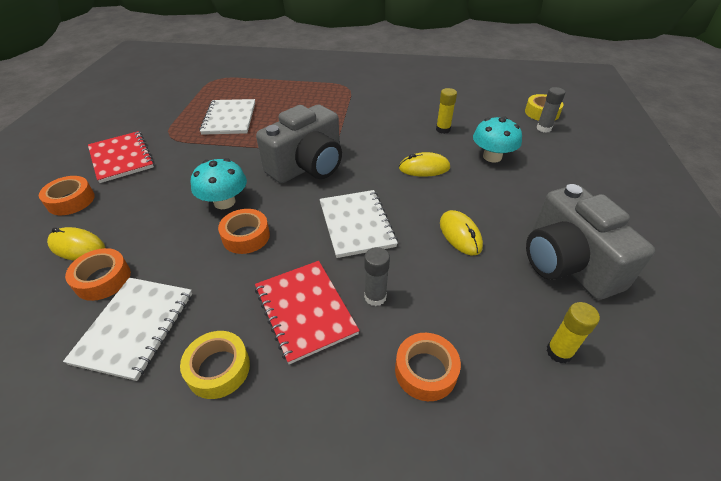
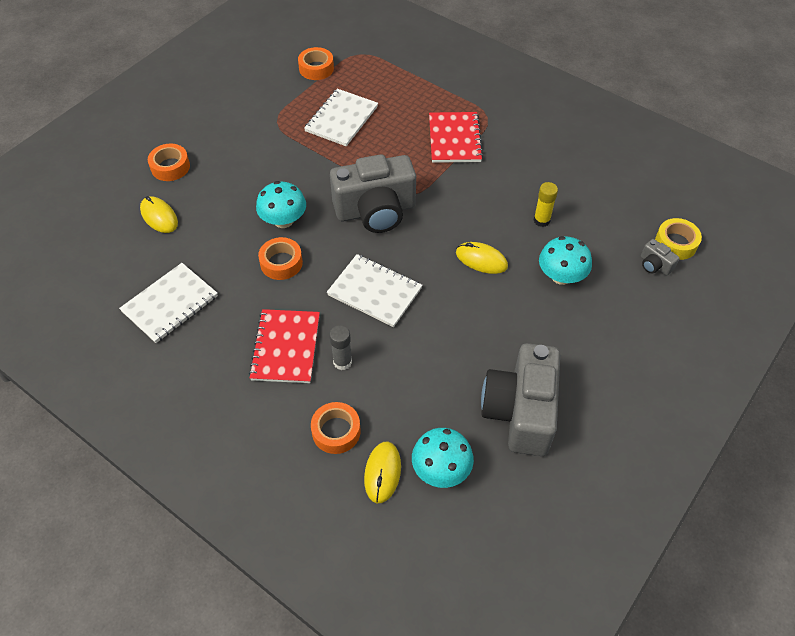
camera: 30 degrees right, 10 degrees up
orange tape [65,248,131,301] -> orange tape moved to [298,47,334,80]
red notebook [88,131,154,183] -> red notebook moved to [429,112,483,163]
yellow tape [180,331,250,399] -> none
white notebook [320,190,398,258] -> white notebook turned 75 degrees counterclockwise [327,254,422,327]
yellow mouse [440,210,483,256] -> yellow mouse moved to [364,442,401,503]
grey glue stick [536,87,565,133] -> grey camera [641,239,680,276]
yellow glue stick [546,302,600,363] -> turquoise mushroom [412,428,474,488]

